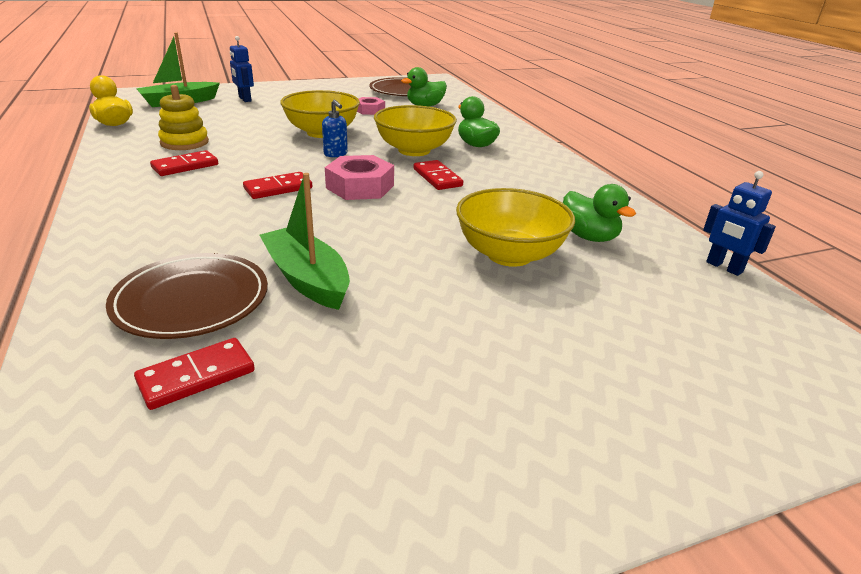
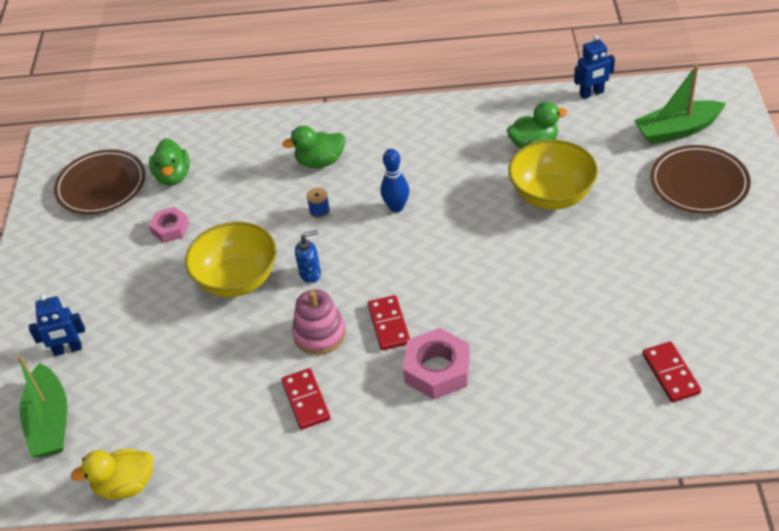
camera: 65 degrees left, 15 degrees up
brown plate [106,253,268,339] -> brown plate moved to [650,145,751,214]
yellow stacking toy [158,85,209,150] -> none
green boat [260,173,350,310] -> green boat moved to [634,65,726,144]
pink nut [325,155,394,200] -> pink nut moved to [403,328,470,400]
yellow bowl [374,105,457,156] -> blue spool [306,188,330,219]
red domino [414,160,463,190] -> blue bowling pin [381,149,409,212]
none -> pink stacking toy [292,289,346,355]

